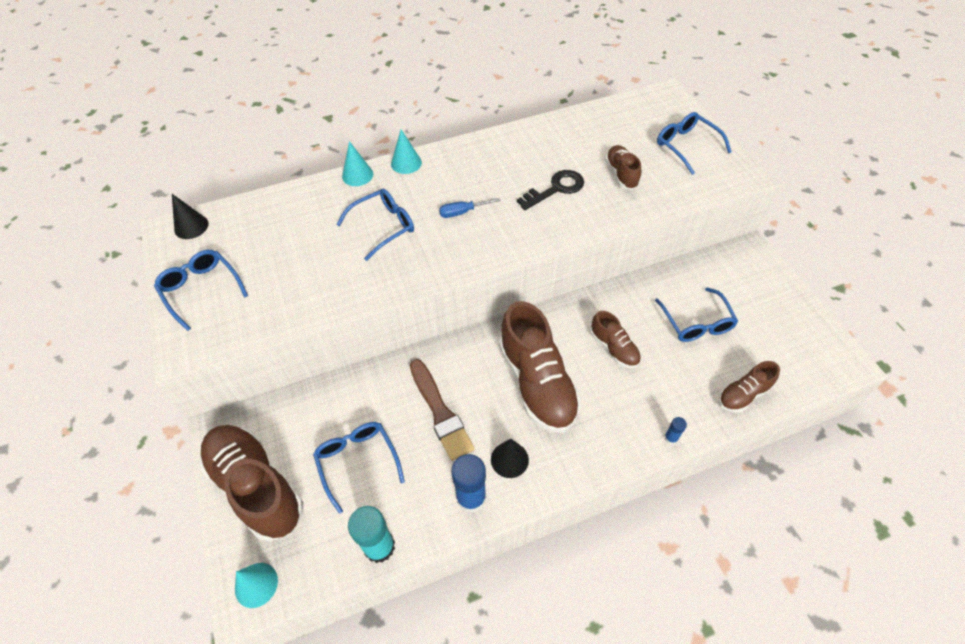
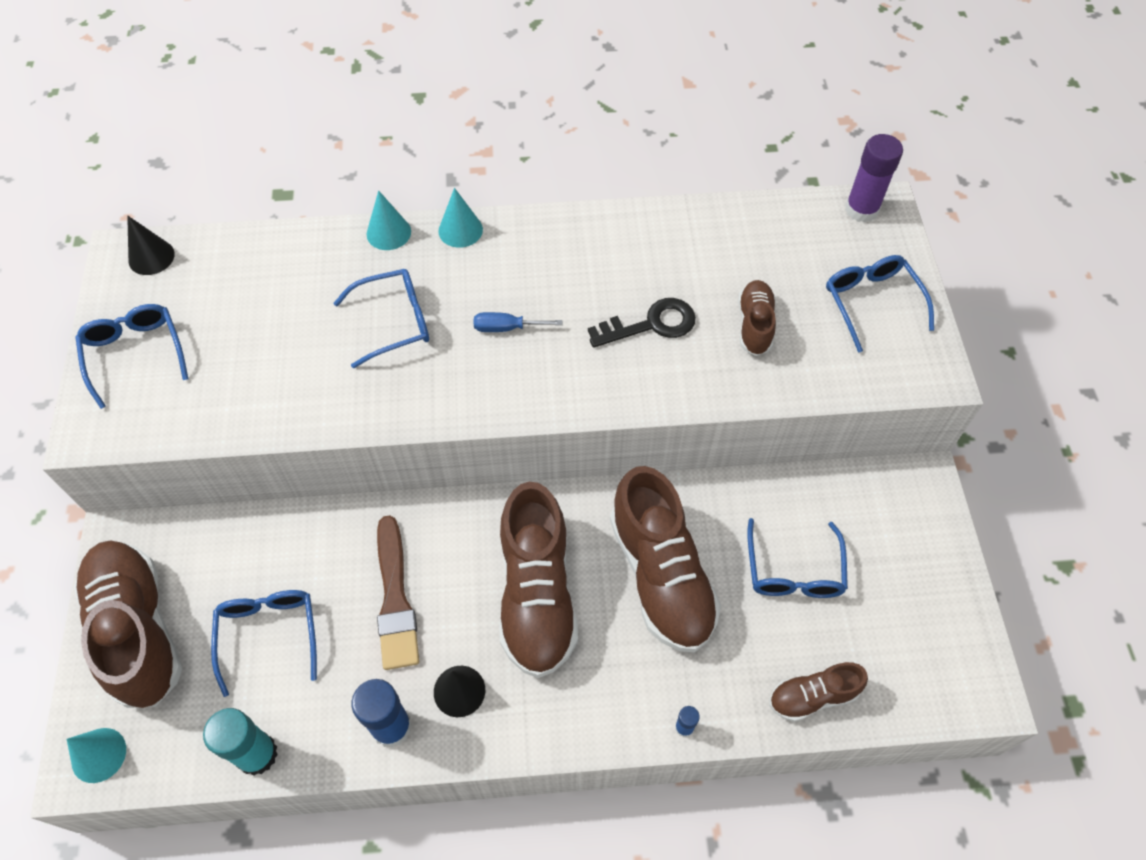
camera: 15 degrees right, 5 degrees up
brown shoe [591,311,641,368] -> brown shoe [610,466,721,653], size x1.96
none -> purple glue stick [845,134,903,223]

